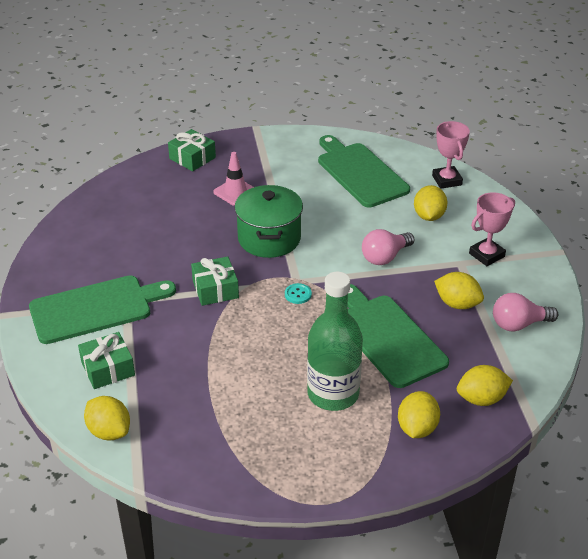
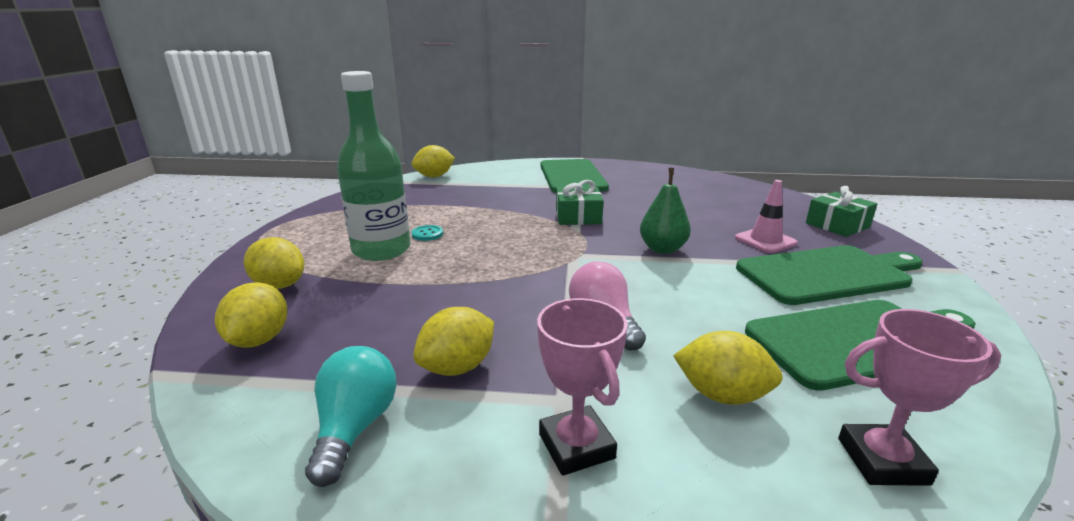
camera: 105 degrees right, 15 degrees down
green gift [78,332,135,389] -> none
green pot [234,185,303,258] -> green pear [640,168,691,254]
turquoise button [285,283,312,304] -> turquoise button moved to [412,225,443,241]
green cutting board [348,284,449,388] -> green cutting board moved to [736,245,923,305]
pink light bulb [493,293,559,331] -> turquoise light bulb [305,346,397,487]

